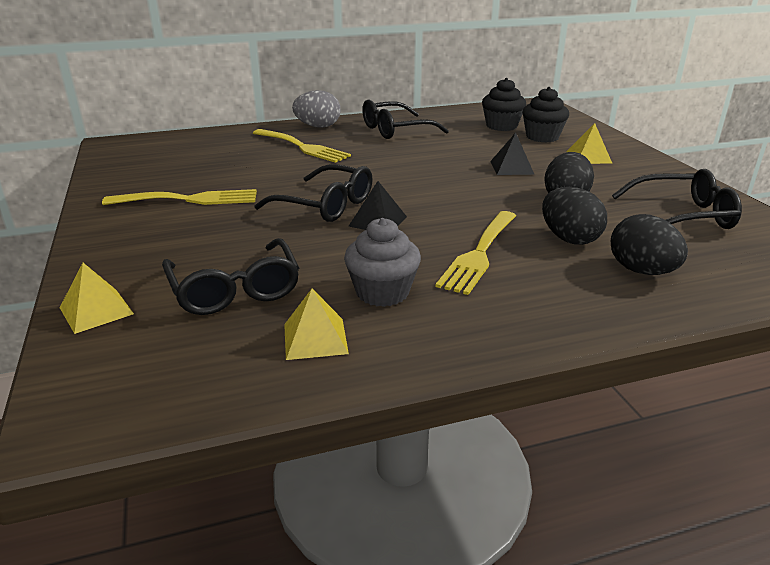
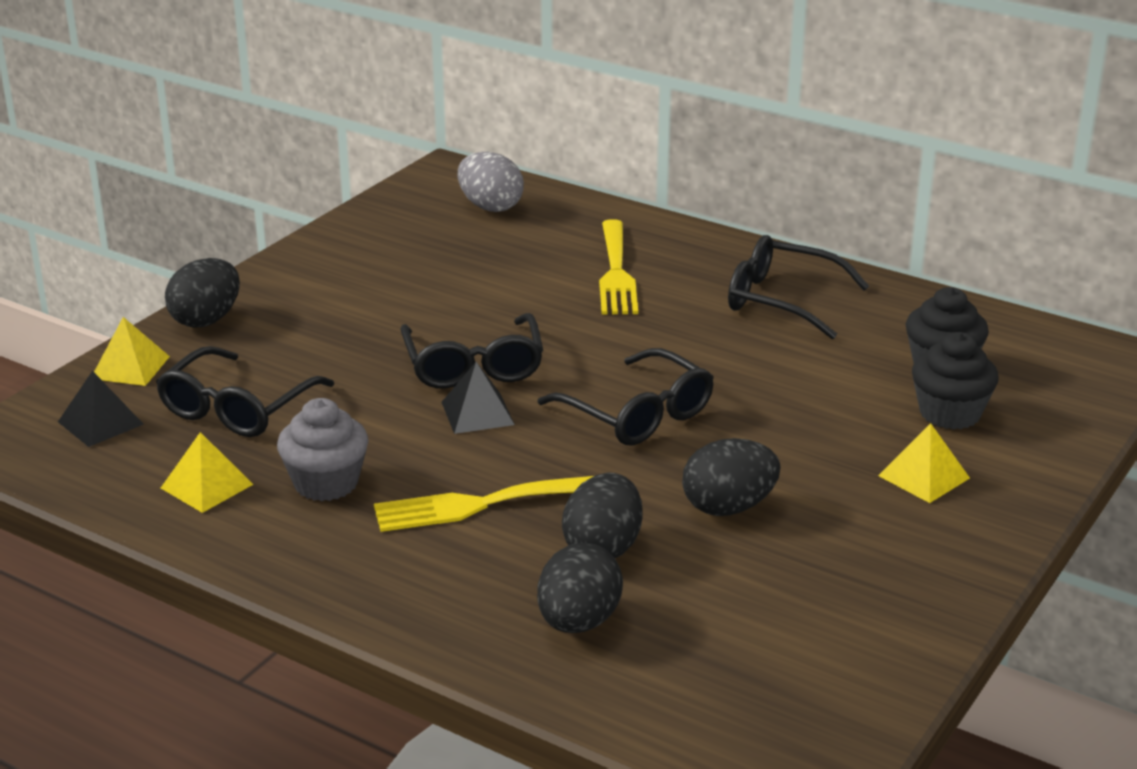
camera: 50 degrees right, 0 degrees up
yellow fork [102,189,257,205] -> none
grey egg [292,90,341,128] -> grey egg moved to [458,152,524,212]
black pyramid [490,132,535,175] -> black pyramid moved to [58,371,144,447]
black glasses [612,169,742,229] -> black glasses moved to [537,348,714,445]
none -> black egg [165,258,240,328]

